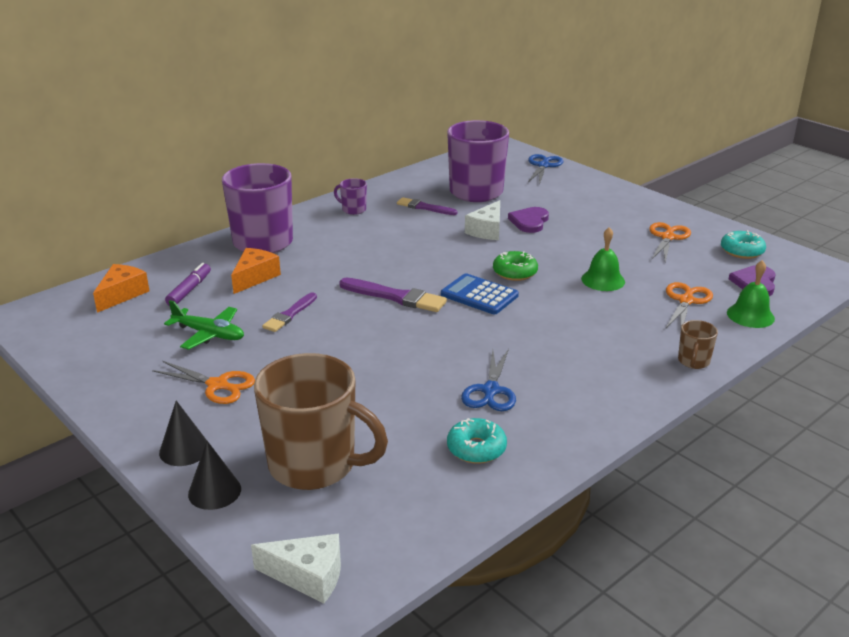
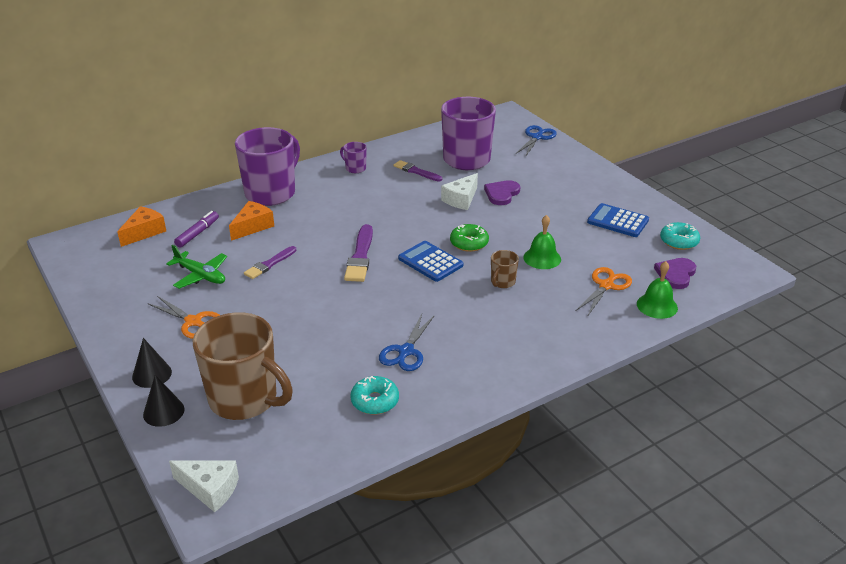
camera: 10 degrees right, 5 degrees up
purple brush [339,278,447,312] -> purple brush turned 60 degrees clockwise [344,224,373,282]
orange scissors [649,222,691,262] -> blue calculator [587,203,649,237]
brown mug [678,320,718,369] -> brown mug moved to [491,250,519,288]

